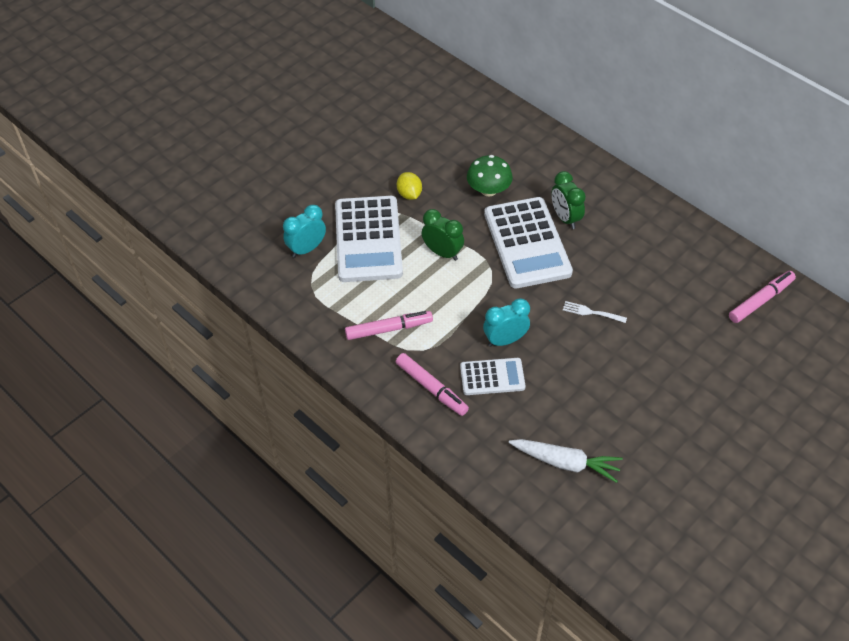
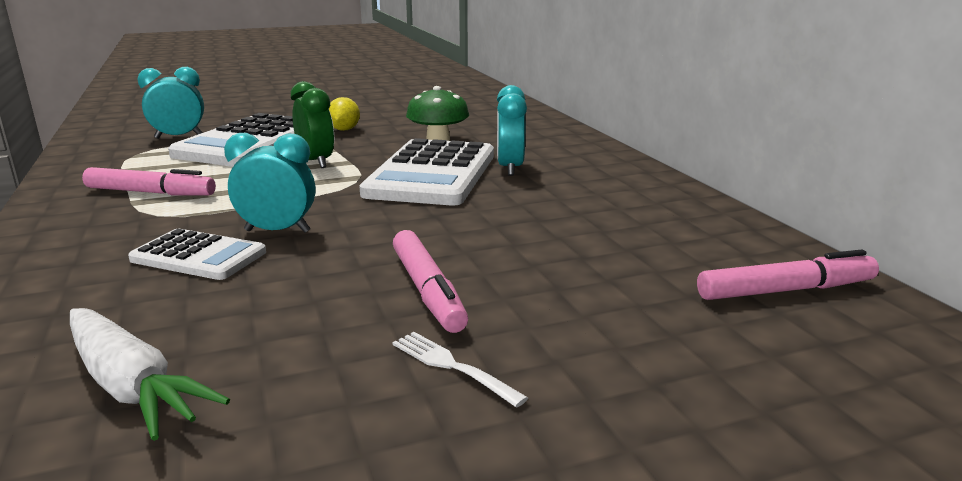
camera: 25 degrees right, 30 degrees down
pink marker [396,353,469,416] -> pink marker moved to [393,230,468,333]
green clock [552,171,586,229] -> turquoise clock [497,85,527,176]
white fork [563,301,627,323] -> white fork moved to [393,332,528,408]

